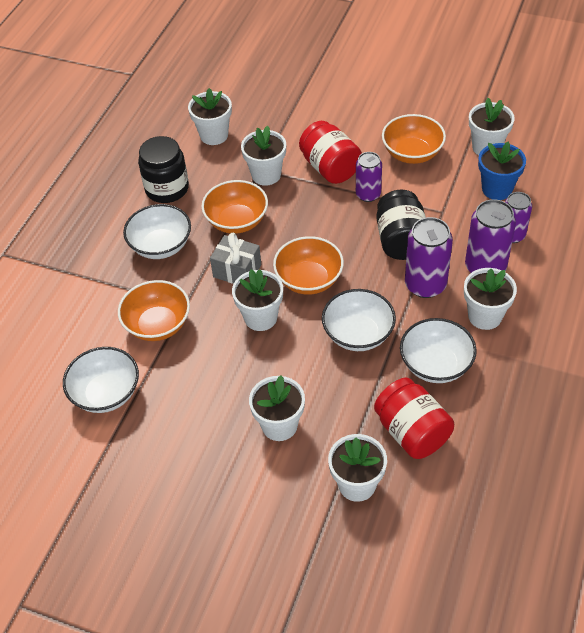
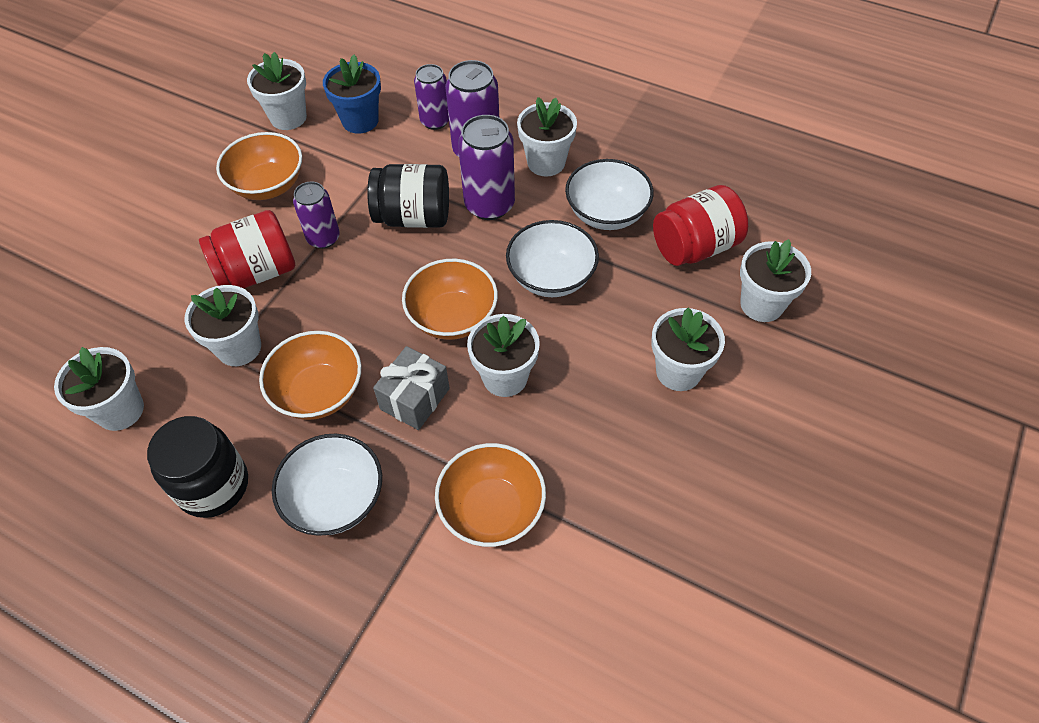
camera: 85 degrees left, 5 degrees up
white bowl [63,347,139,413] -> none

